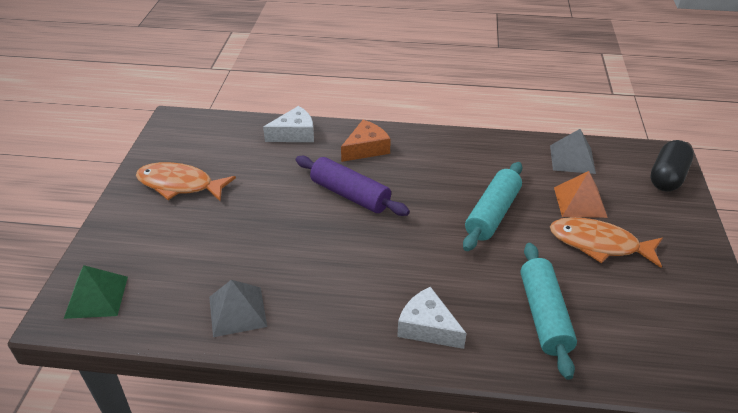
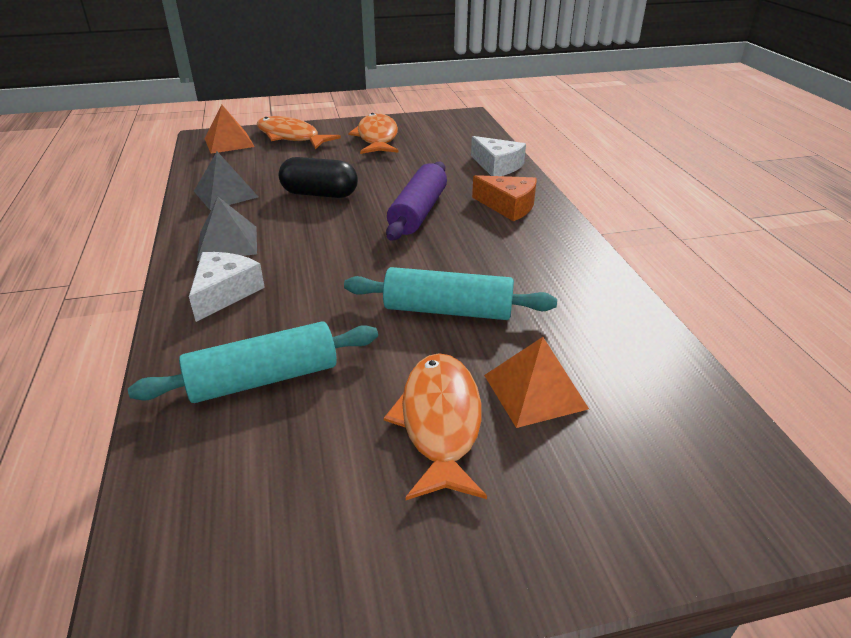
camera: 70 degrees right, 5 degrees down
green pyramid [64,265,128,319] -> orange pyramid [205,105,255,154]
grey pyramid [550,129,596,174] -> grey pyramid moved to [197,197,257,261]
black capsule [650,140,693,192] -> black capsule moved to [279,157,358,198]
none -> orange fish [257,116,341,149]

